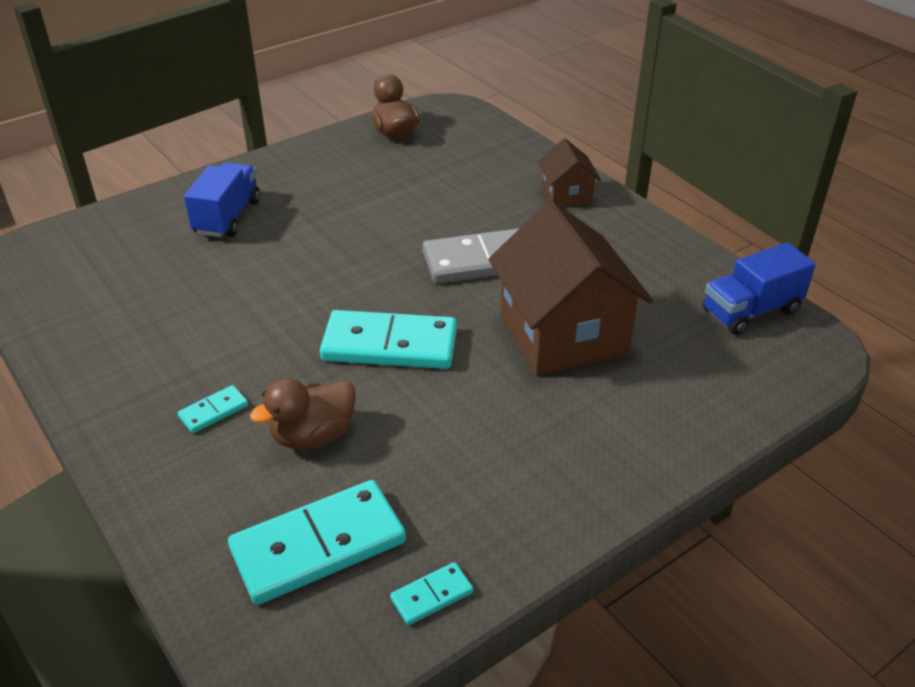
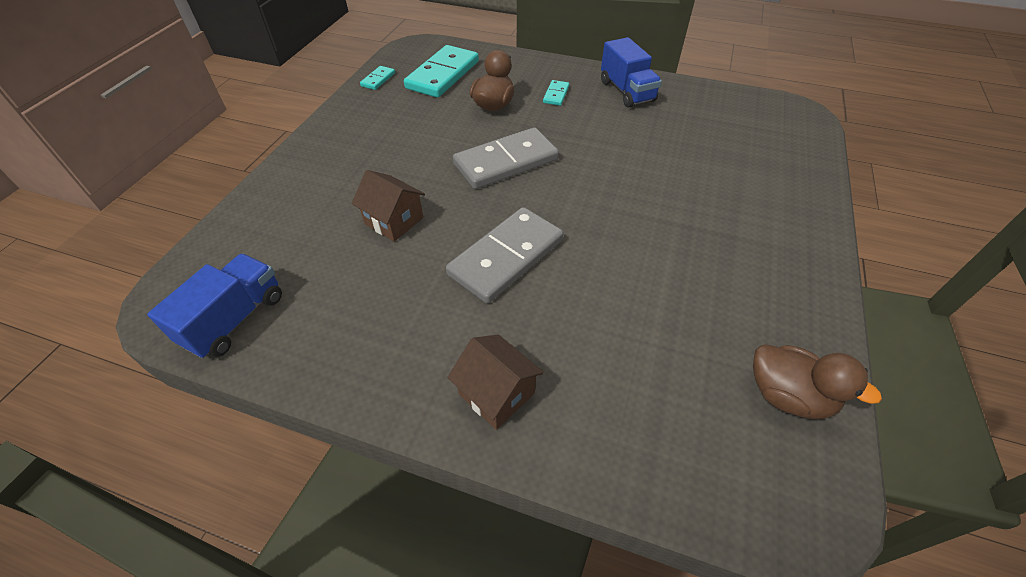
camera: 145 degrees right, 10 degrees up
blue truck [184,162,260,237] -> blue truck moved to [601,37,662,108]
turquoise domino [320,310,457,369] -> grey domino [453,127,559,189]
brown house [488,201,653,376] -> brown house [352,170,425,242], size x0.50

